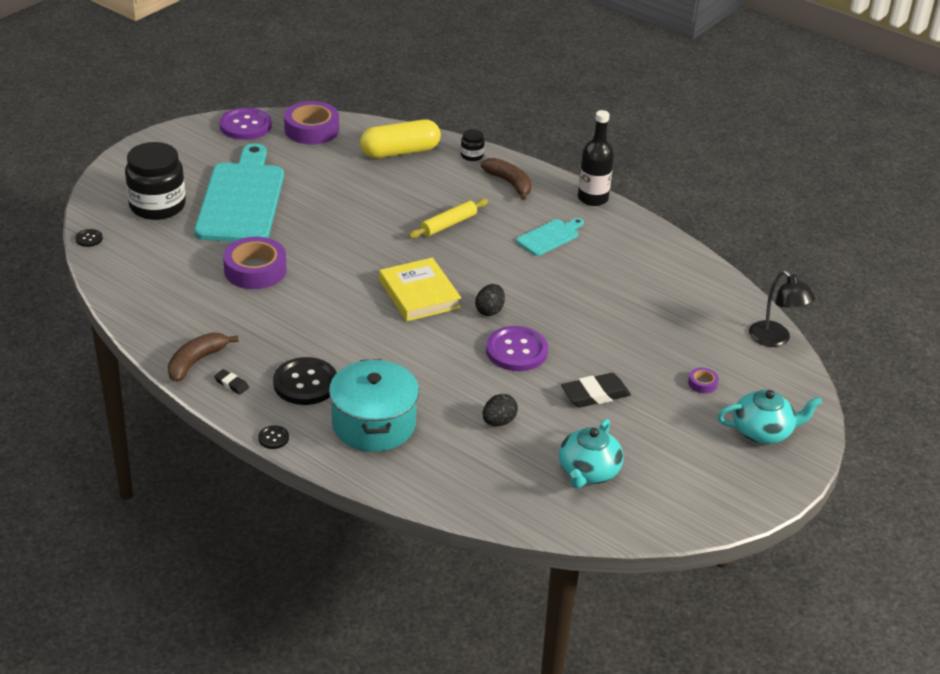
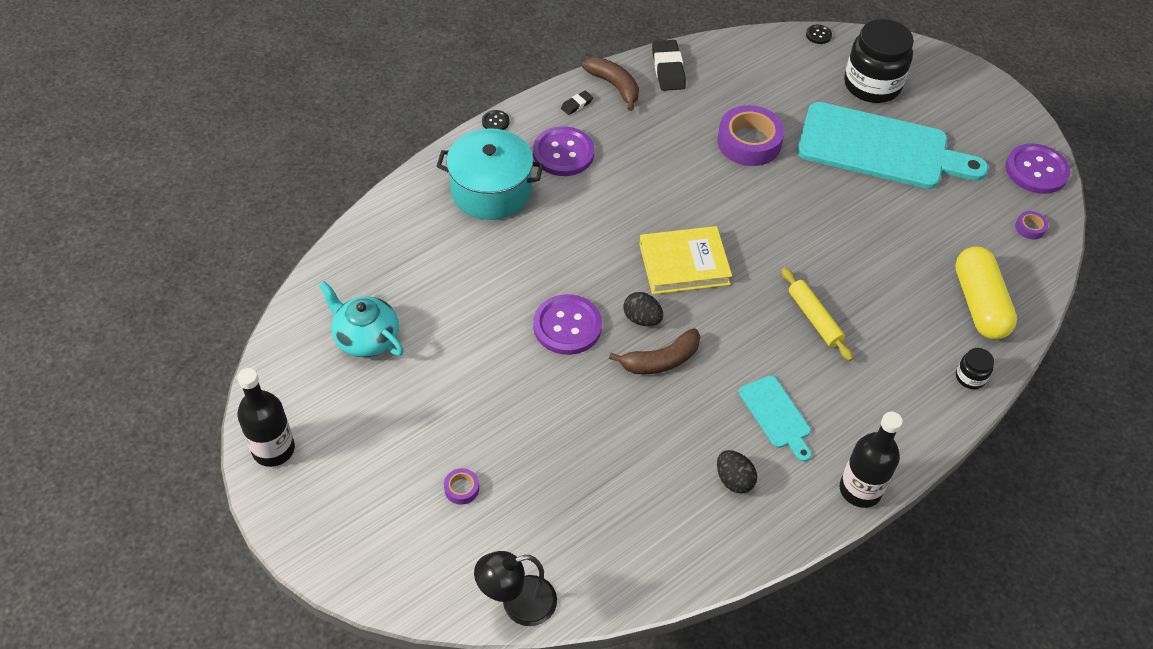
camera: 105 degrees right, 15 degrees up
black button [273,357,337,405] -> purple button [533,126,594,176]
purple tape [284,101,339,144] -> purple tape [1015,211,1048,240], size x0.44
brown banana [481,158,532,200] -> brown banana moved to [609,328,700,374]
black egg [483,394,518,426] -> black egg moved to [717,450,757,494]
black eraser [561,373,631,408] -> black eraser moved to [652,40,686,91]
turquoise teapot [717,390,822,444] -> none
none -> black bottle [237,368,295,467]

